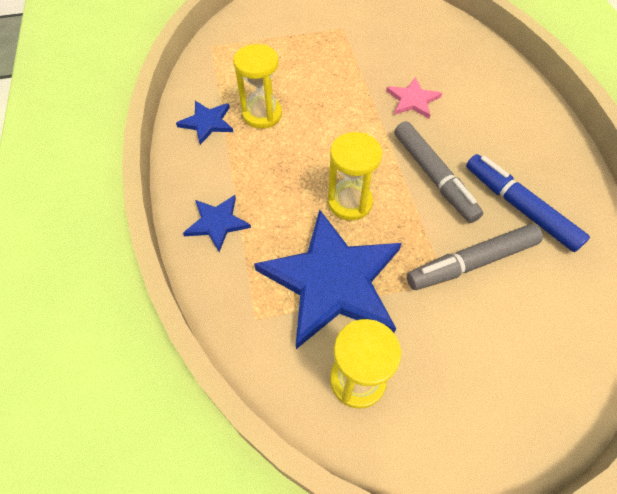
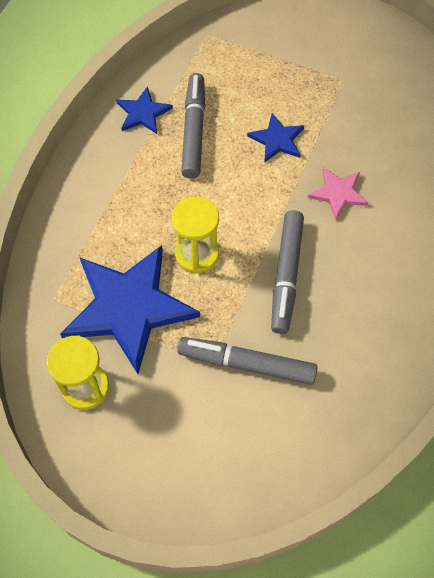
camera: 35 degrees right, 5 degrees up
blue star [183,195,251,252] -> blue star moved to [247,113,304,163]
yellow hourglass [233,44,282,129] -> grey marker [181,73,205,179]
blue marker [466,154,590,252] -> none

